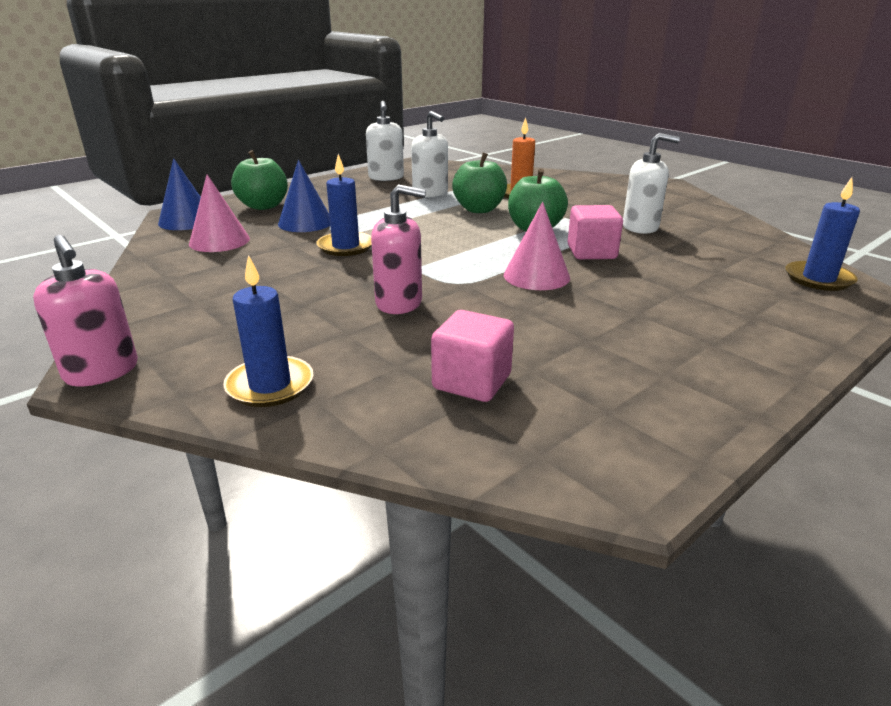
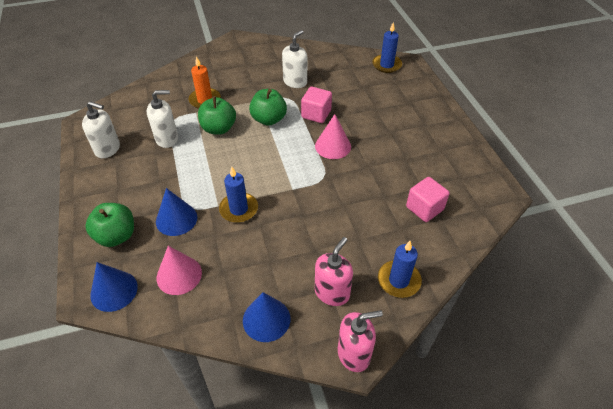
camera: 65 degrees left, 20 degrees up
pink soap dispenser [371,185,426,314] -> pink soap dispenser moved to [315,237,353,306]
none -> blue cone [243,292,290,342]

